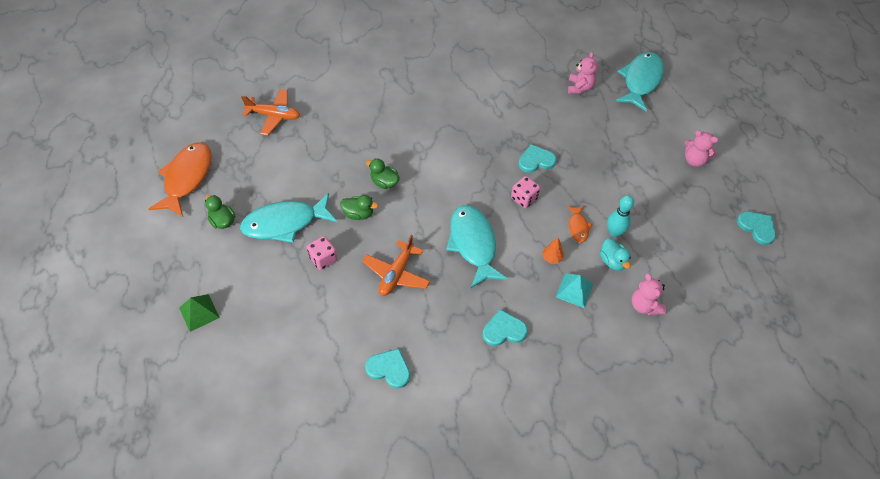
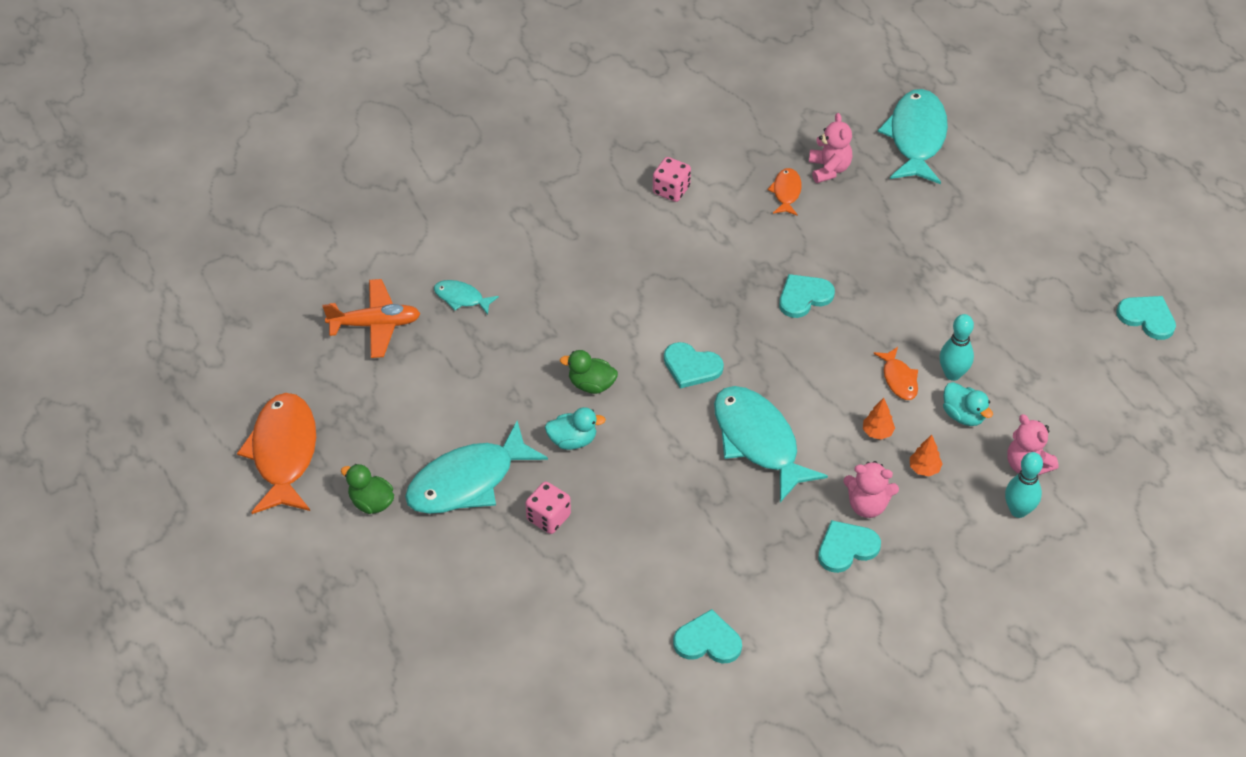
camera: 15 degrees left, 5 degrees down
green pyramid [179,294,220,332] -> none
green duck [340,195,378,220] -> turquoise duck [545,407,606,450]
orange plane [362,235,430,296] -> none
pink dice [511,176,540,208] -> pink dice moved to [653,157,691,202]
turquoise pyramid [556,273,593,308] -> orange tree [910,435,943,476]
pink teddy bear [685,130,718,167] -> pink teddy bear moved to [843,461,899,518]
none -> turquoise fish [434,280,499,315]
none -> turquoise heart [664,342,724,389]
none -> orange fish [767,168,802,216]
none -> turquoise bowling pin [1005,452,1043,518]

